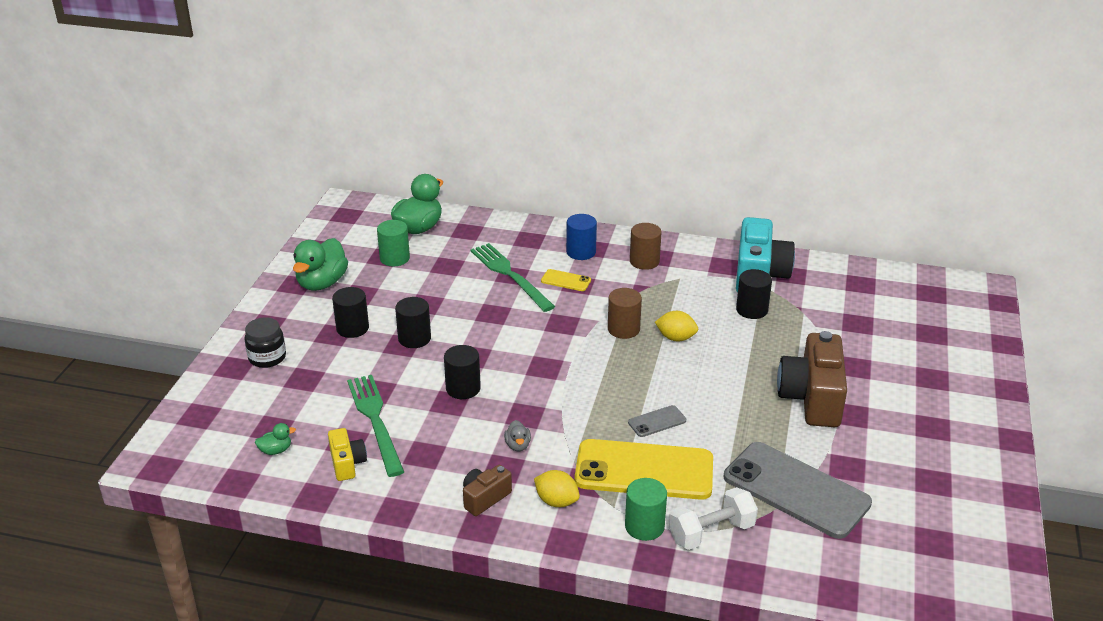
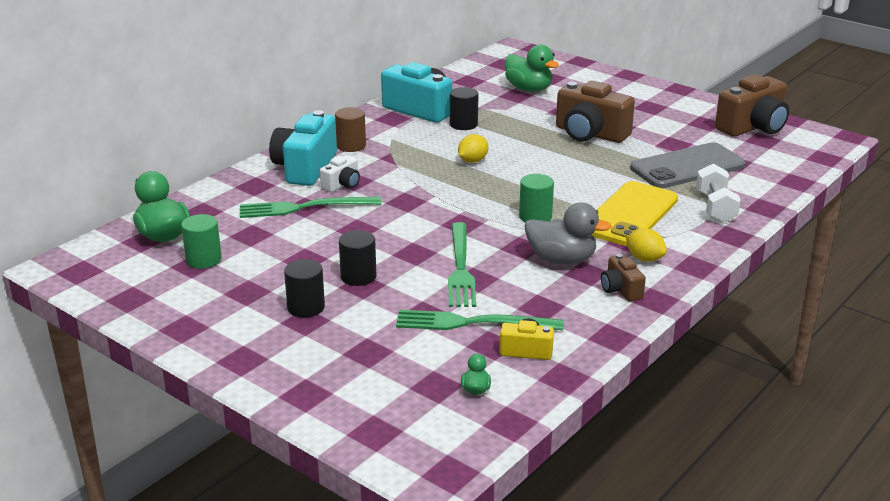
camera: 65 degrees left, 5 degrees down
black jar [244,317,286,368] -> none
green duck [293,238,348,291] -> green duck moved to [505,45,559,92]
black cylinder [444,345,481,399] -> green fork [448,222,476,307]
grey duck [504,420,531,451] -> grey duck [525,203,612,265], size x2.18
yellow lemon [534,470,580,507] -> yellow lemon turned 75 degrees clockwise [626,228,667,262]
yellow phone [541,269,591,291] -> white camera [320,155,360,192]
blue cylinder [566,214,597,260] -> turquoise camera [269,110,337,186]
brown cylinder [608,288,642,339] -> none
green cylinder [625,478,667,541] -> green cylinder moved to [519,174,554,222]
grey phone [628,405,686,437] -> none
none -> brown camera [715,74,789,137]

